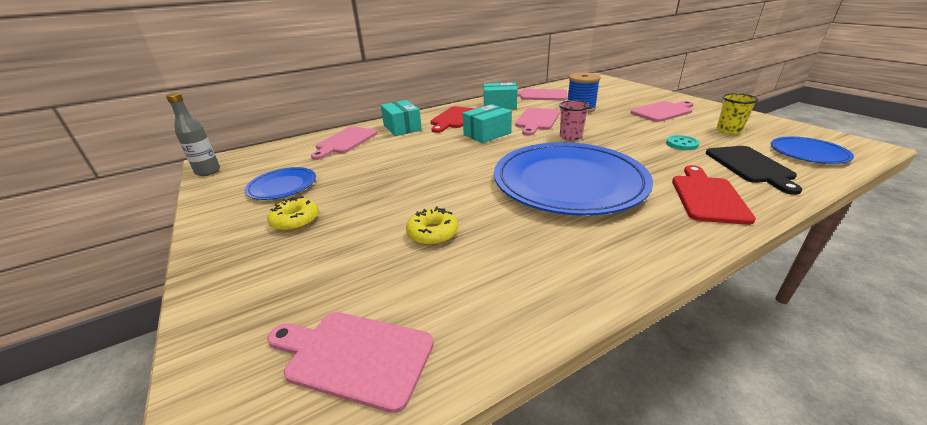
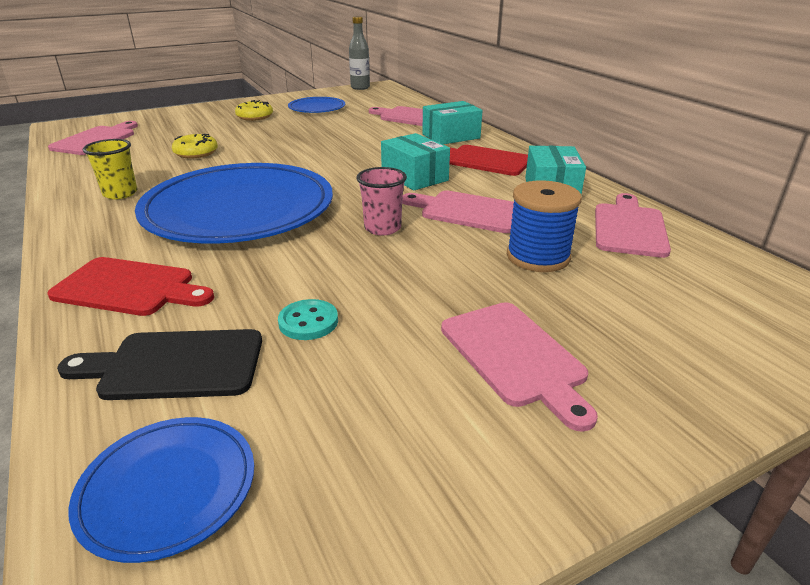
camera: 90 degrees right, 0 degrees up
yellow cup [717,93,758,135] -> yellow cup moved to [83,139,137,199]

